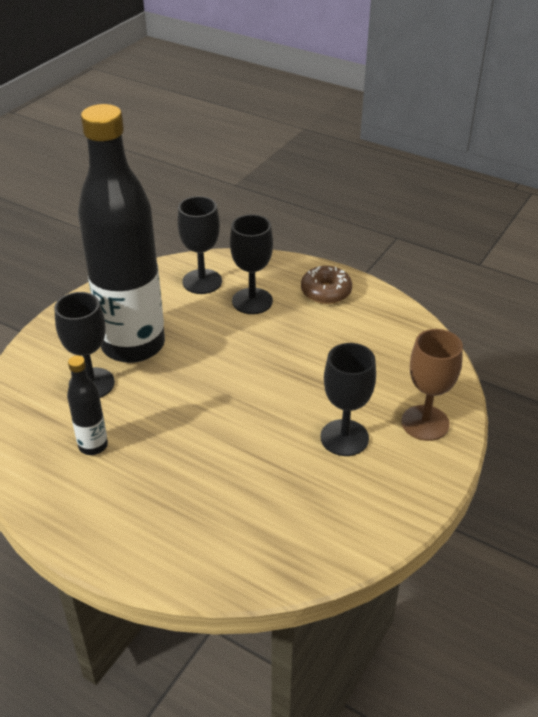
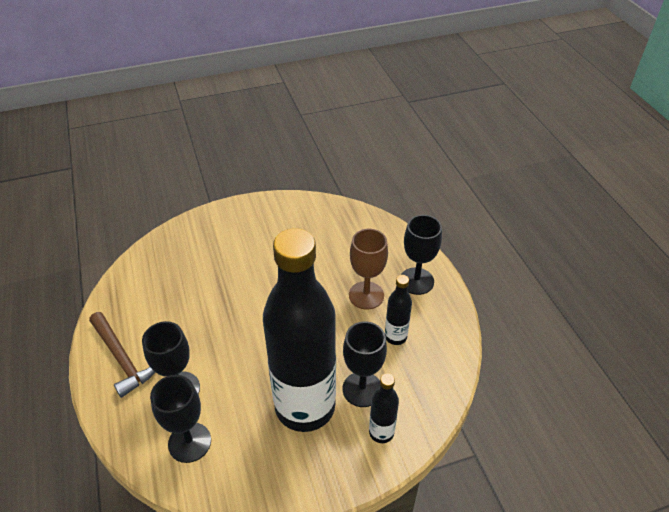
camera: 140 degrees left, 5 degrees up
brown donut [301,266,352,304] -> brown hammer [89,312,155,398]
black goblet [320,343,376,456] -> black goblet moved to [401,215,442,295]
brown goblet [401,329,463,441] -> brown goblet moved to [349,229,388,310]
none -> black bottle [369,373,399,443]

